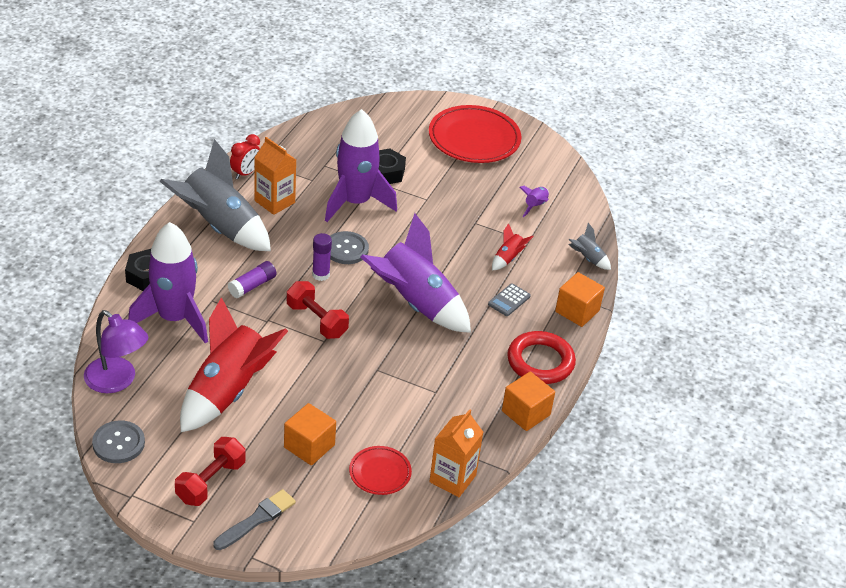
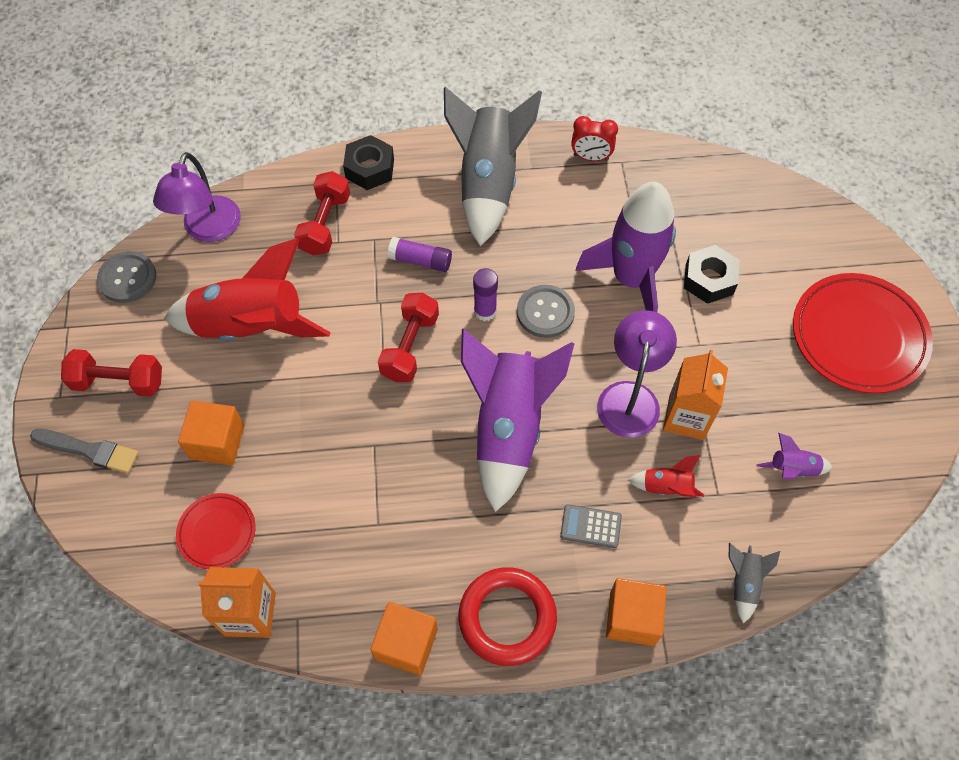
camera: 65 degrees right, 20 degrees up
purple rocket [128,222,208,343] -> red dumbbell [294,171,350,255]
orange carton [254,137,296,215] -> orange carton moved to [663,350,728,440]
none -> purple lamp [597,310,677,438]

